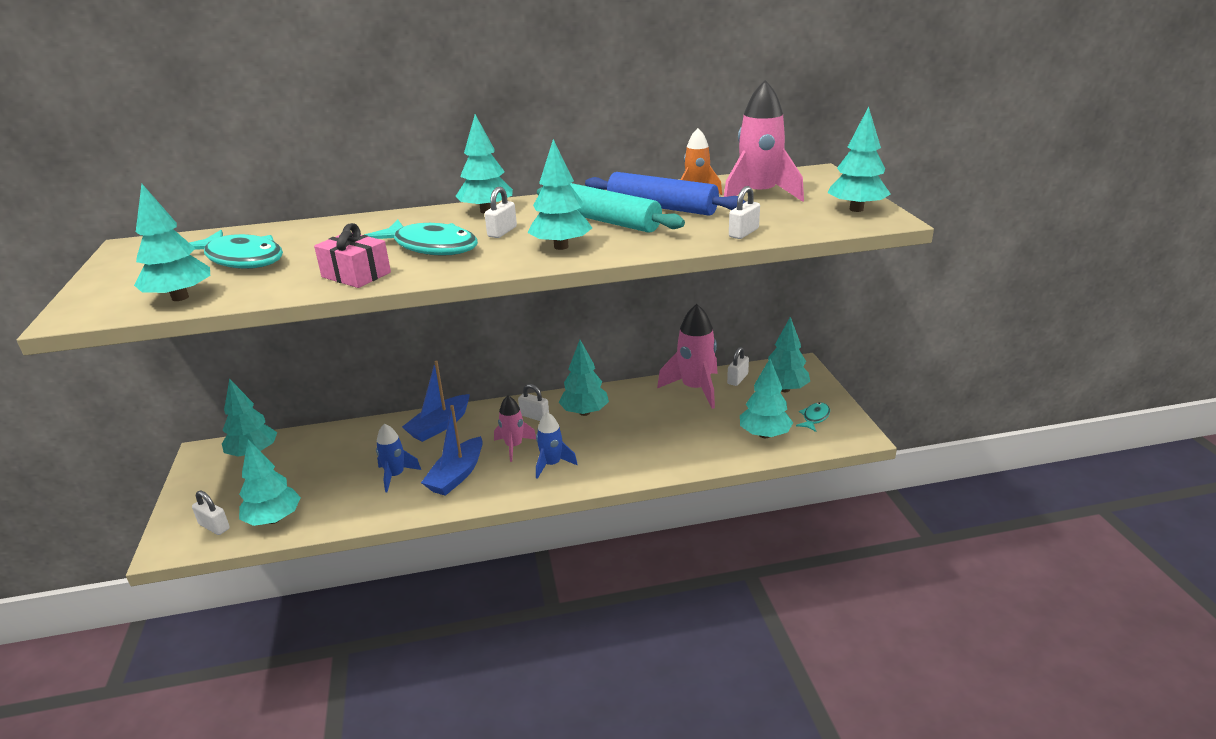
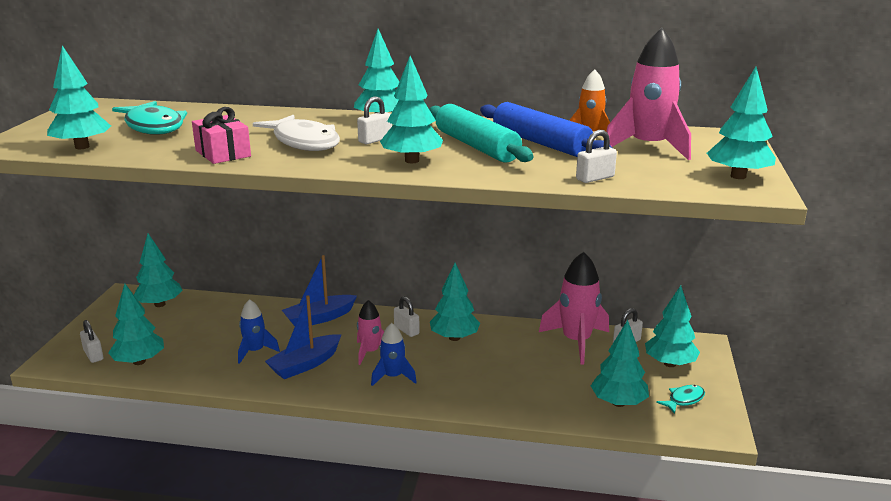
camera: 20 degrees right, 5 degrees down
turquoise fish [364,220,478,256] -> white fish [253,114,340,151]

